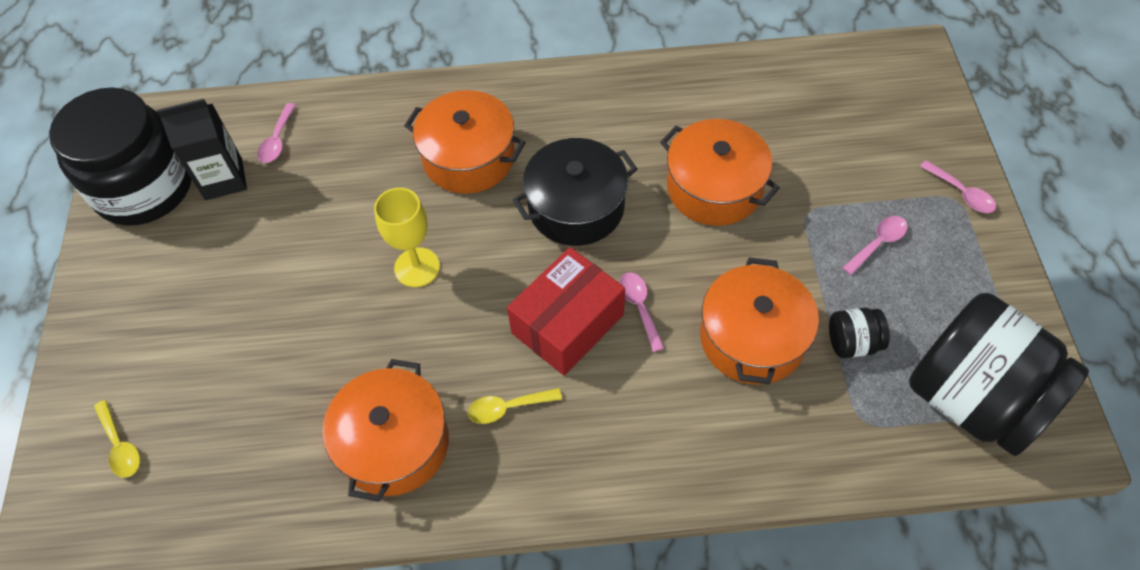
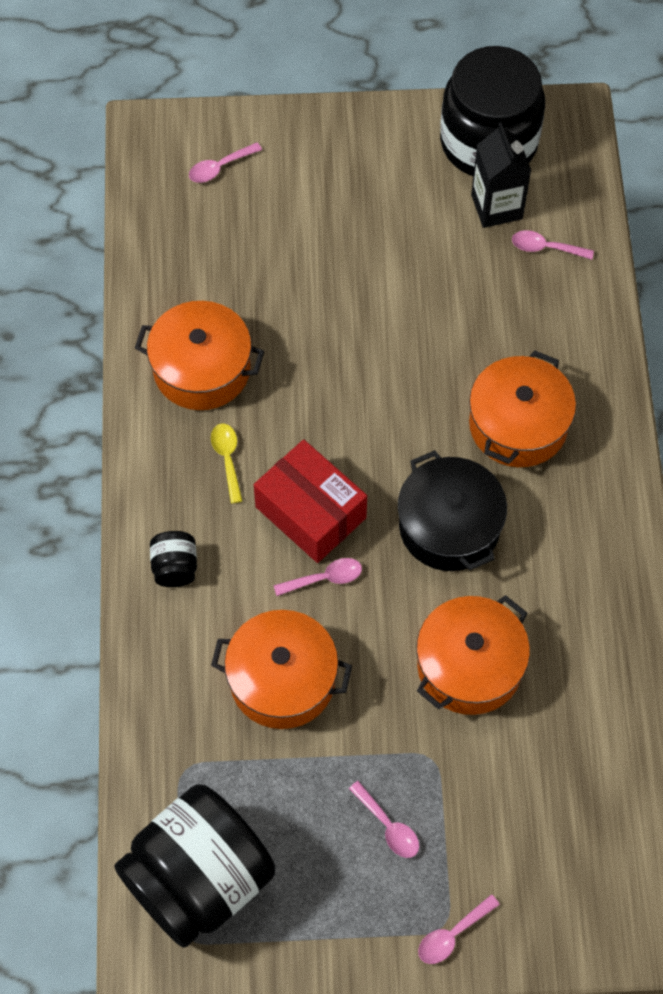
camera: 90 degrees right, 5 degrees up
yellow spoon [94,400,140,478] -> pink spoon [189,142,262,183]
yellow goblet [374,188,440,287] -> none
black jar [829,308,890,358] -> black jar moved to [150,531,197,587]

